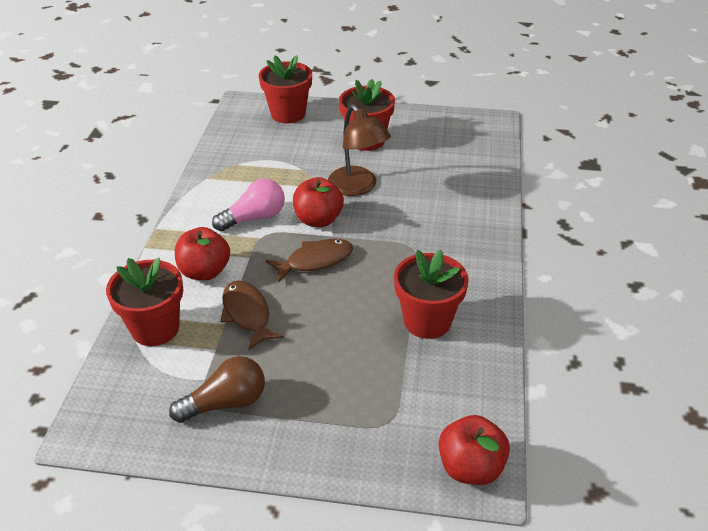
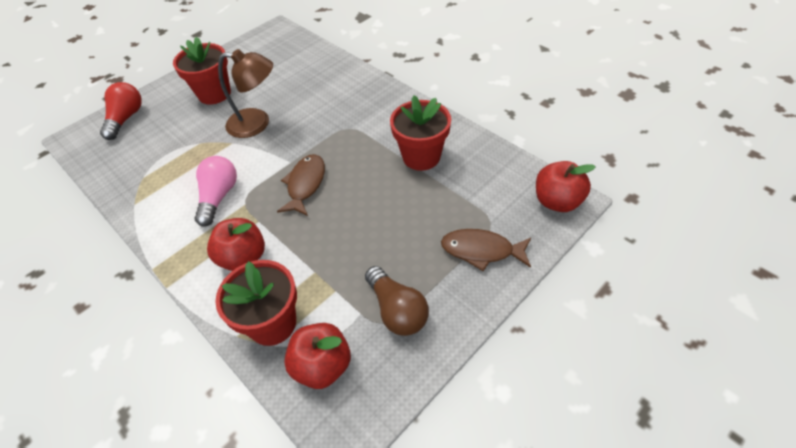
camera: 50 degrees left, 10 degrees up
brown light bulb [169,356,265,423] -> brown light bulb turned 135 degrees clockwise [365,266,429,336]
brown fish [220,281,284,351] -> brown fish moved to [441,229,531,271]
red flower pot [259,55,312,123] -> red light bulb [100,82,142,140]
red apple [293,177,344,227] -> red apple moved to [284,323,351,389]

